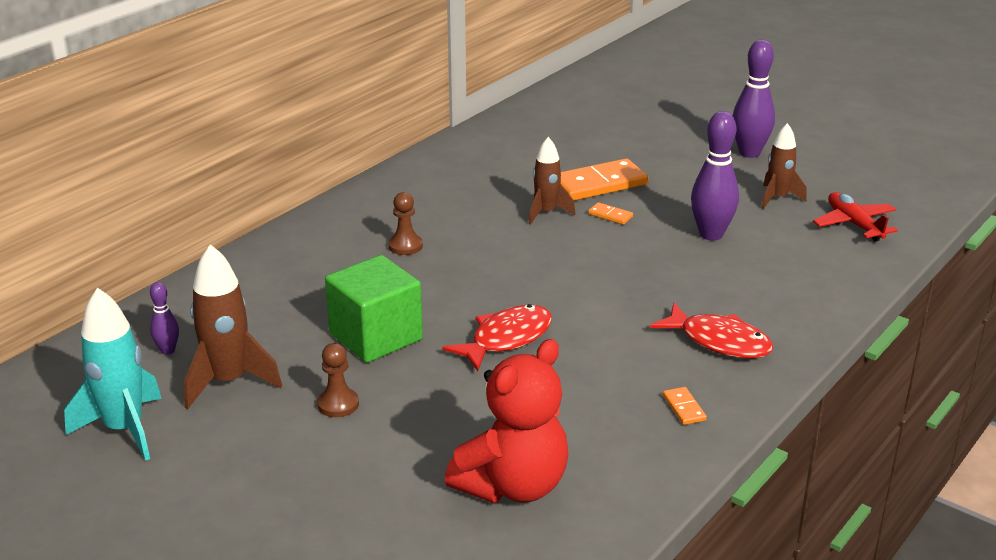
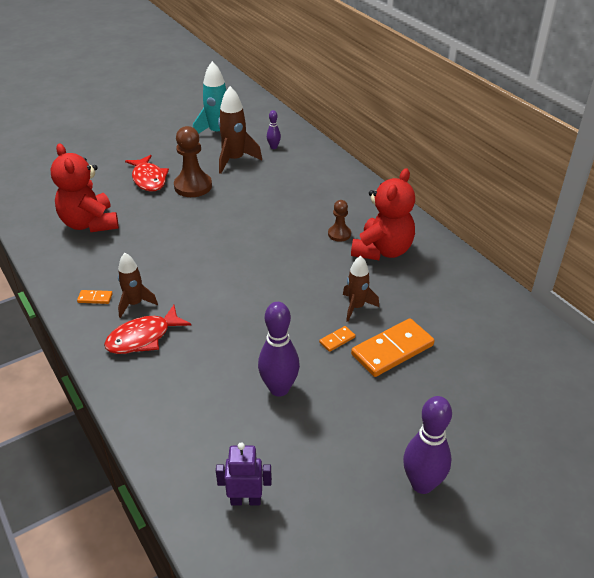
camera: 110 degrees right, 10 degrees up
brown pawn [317,343,359,417] -> brown pawn [174,126,212,197], size x1.78
green cube [325,255,423,363] -> none
red fish [442,304,552,371] -> red fish moved to [125,155,169,192]
orange domino [560,158,648,201] -> orange domino turned 60 degrees clockwise [351,318,435,377]
brown rocket [762,123,807,209] -> brown rocket moved to [118,253,158,318]
red plane [813,192,898,242] -> purple robot [216,442,272,505]
none -> red teddy bear [351,168,415,260]

